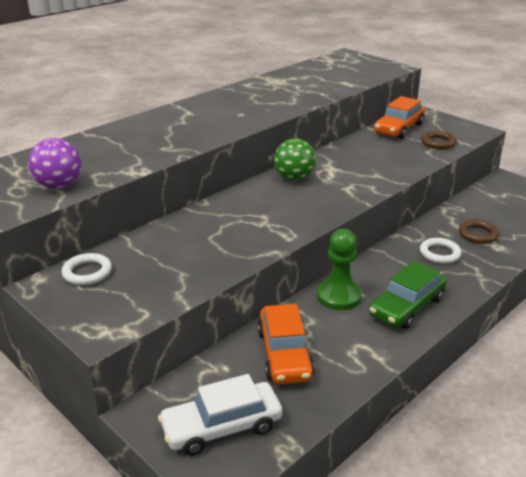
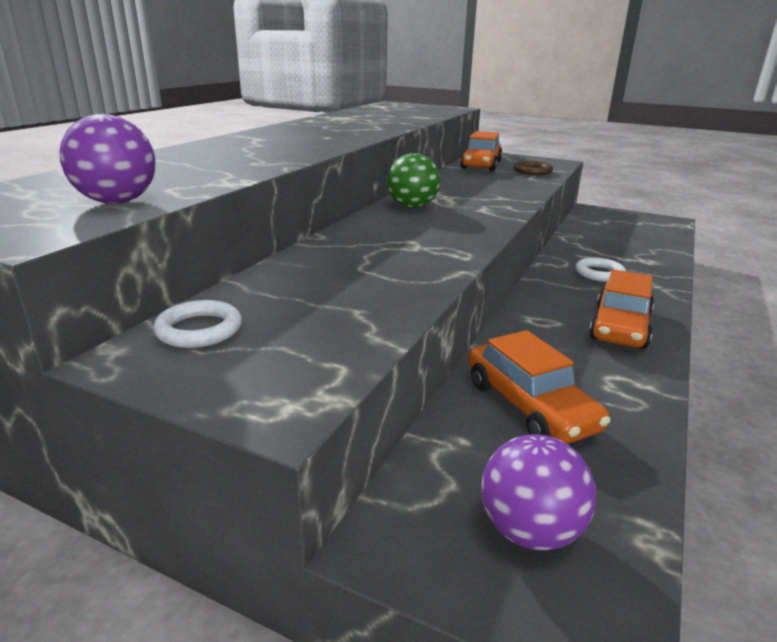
camera: 20 degrees left, 5 degrees down
white car [158,374,282,456] -> purple ball [481,434,596,551]
green pawn [317,229,362,310] -> none
green car [369,261,447,329] -> orange car [589,269,654,349]
brown ring [459,220,499,244] -> none

